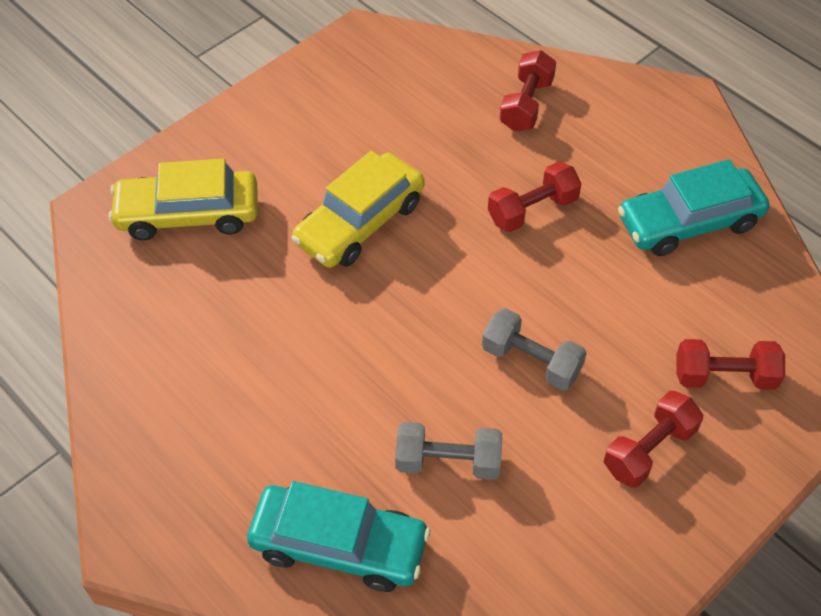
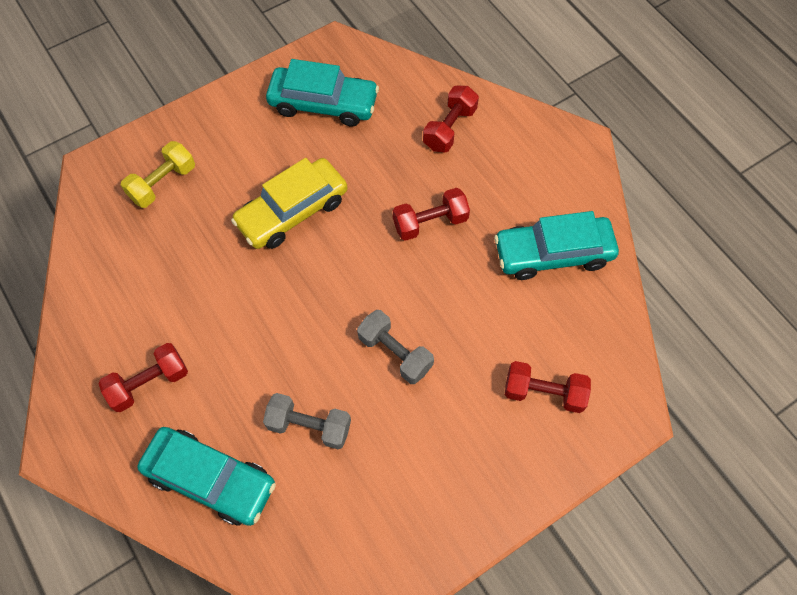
camera: 10 degrees right, 10 degrees up
yellow car [108,159,258,240] -> yellow dumbbell [121,141,195,208]
red dumbbell [604,391,703,487] -> red dumbbell moved to [98,343,188,412]
none -> turquoise car [266,59,379,127]

